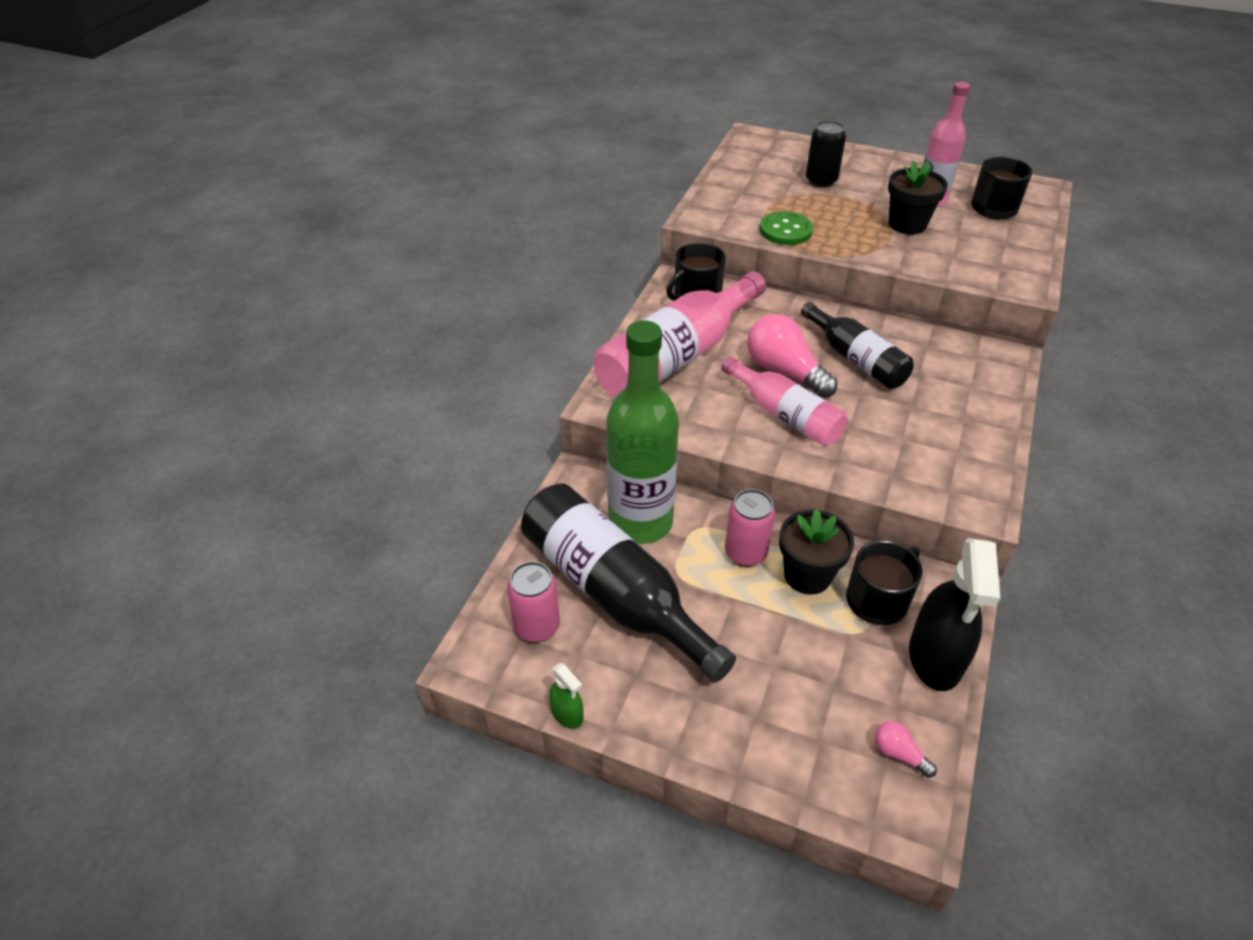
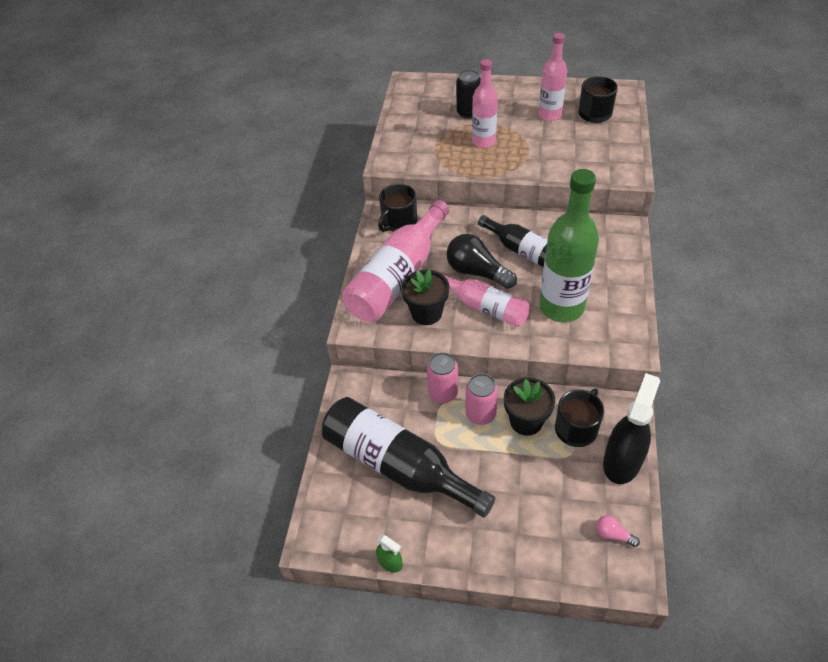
camera: 10 degrees left, 5 degrees up
pink can [507,561,560,642] -> pink can moved to [427,352,458,403]
green bottle [606,321,679,544] -> green bottle moved to [539,169,599,322]
pink light bulb [747,314,838,398] -> black light bulb [446,234,517,289]
green button [760,211,813,245] -> none
black flower pot [888,161,948,235] -> black flower pot moved to [401,269,449,325]
black spray bottle [909,538,1000,691] -> black spray bottle turned 150 degrees counterclockwise [603,373,660,484]
none -> pink bottle [472,59,498,148]

